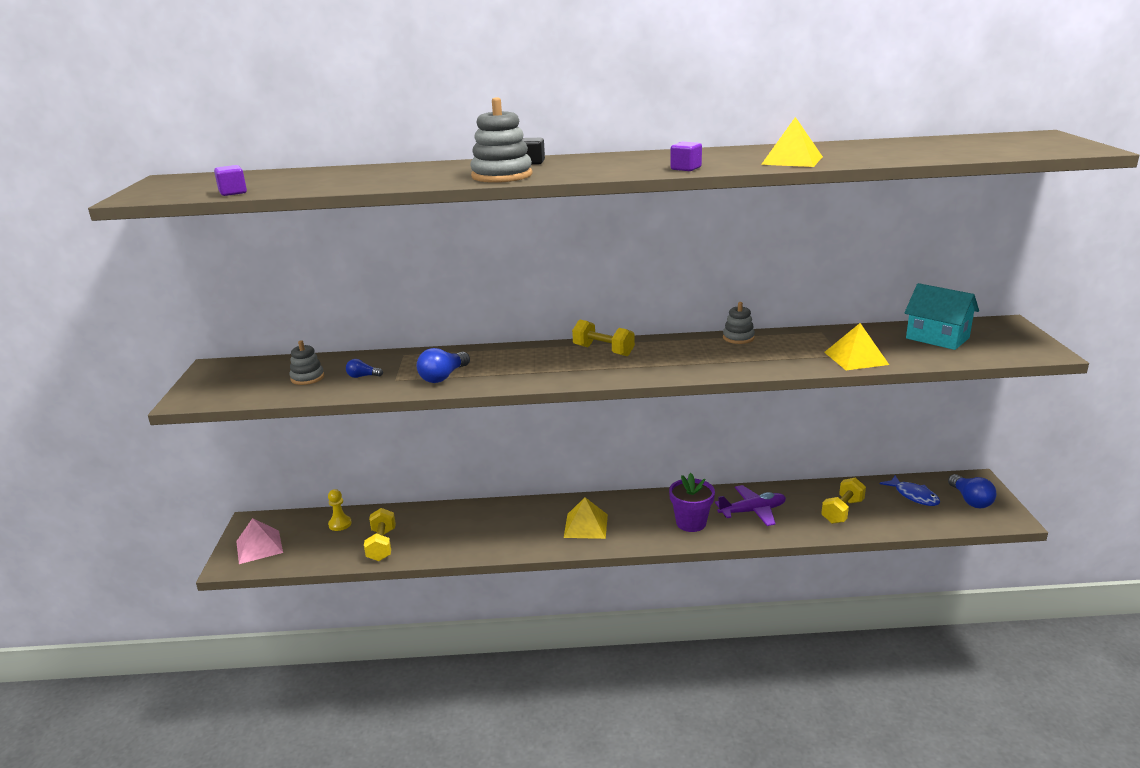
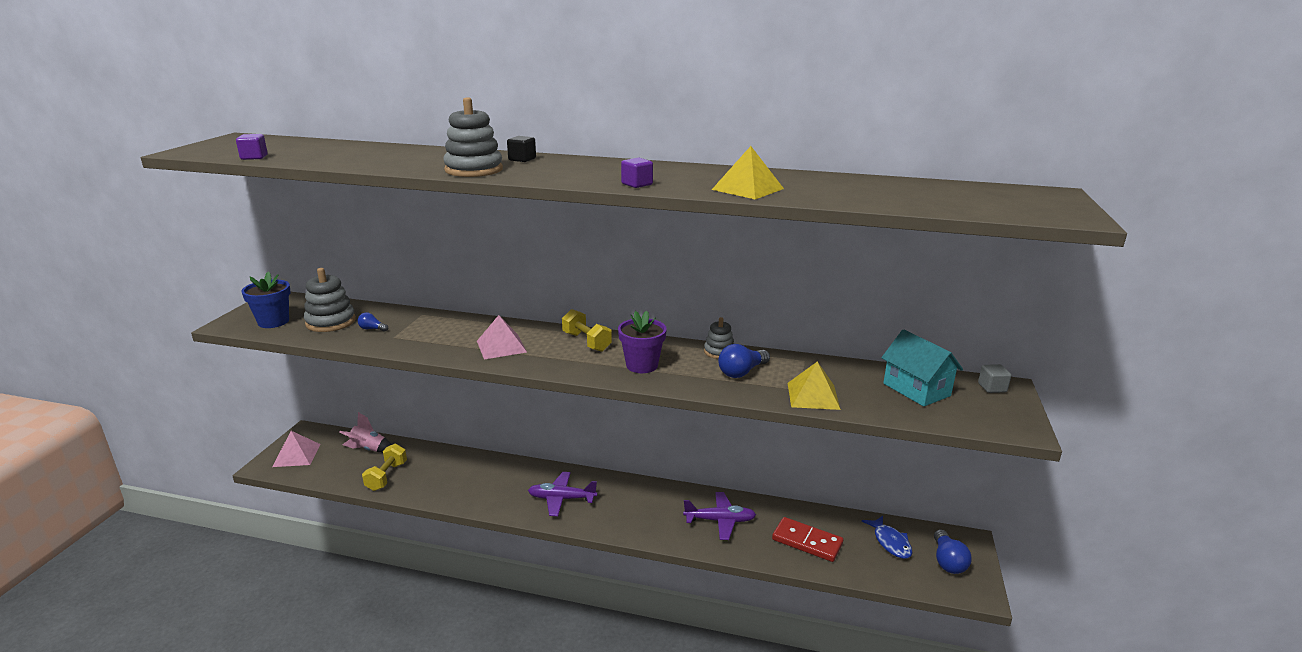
camera: 15 degrees right, 0 degrees up
grey stacking toy [289,340,324,385] -> grey stacking toy [304,268,356,332], size x1.64
yellow pawn [328,489,352,531] -> pink rocket [339,412,392,452]
blue light bulb [417,348,470,383] -> blue light bulb moved to [718,344,770,378]
yellow pyramid [564,497,608,539] -> purple plane [528,472,597,516]
purple flower pot [669,473,715,532] -> purple flower pot moved to [618,311,667,373]
yellow dumbbell [821,478,866,524] -> red domino [772,517,843,562]
none -> blue flower pot [241,272,291,328]
none -> pink pyramid [477,315,527,359]
none -> grey cube [978,364,1012,393]

